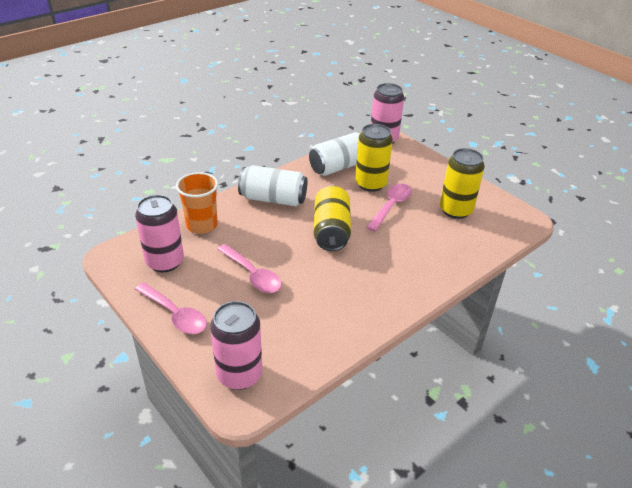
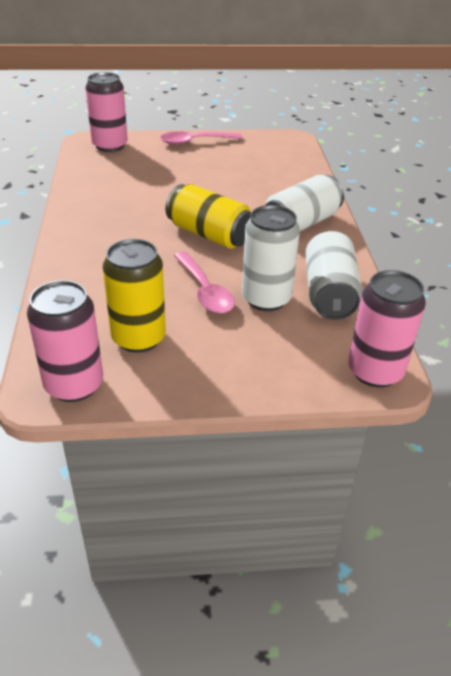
camera: 125 degrees right, 0 degrees up
pink can [135,195,184,272] -> pink can moved to [27,280,103,402]
orange cup [176,172,218,234] -> none
pink spoon [217,244,282,293] -> none
yellow can [355,124,393,192] -> white can [242,205,300,311]

